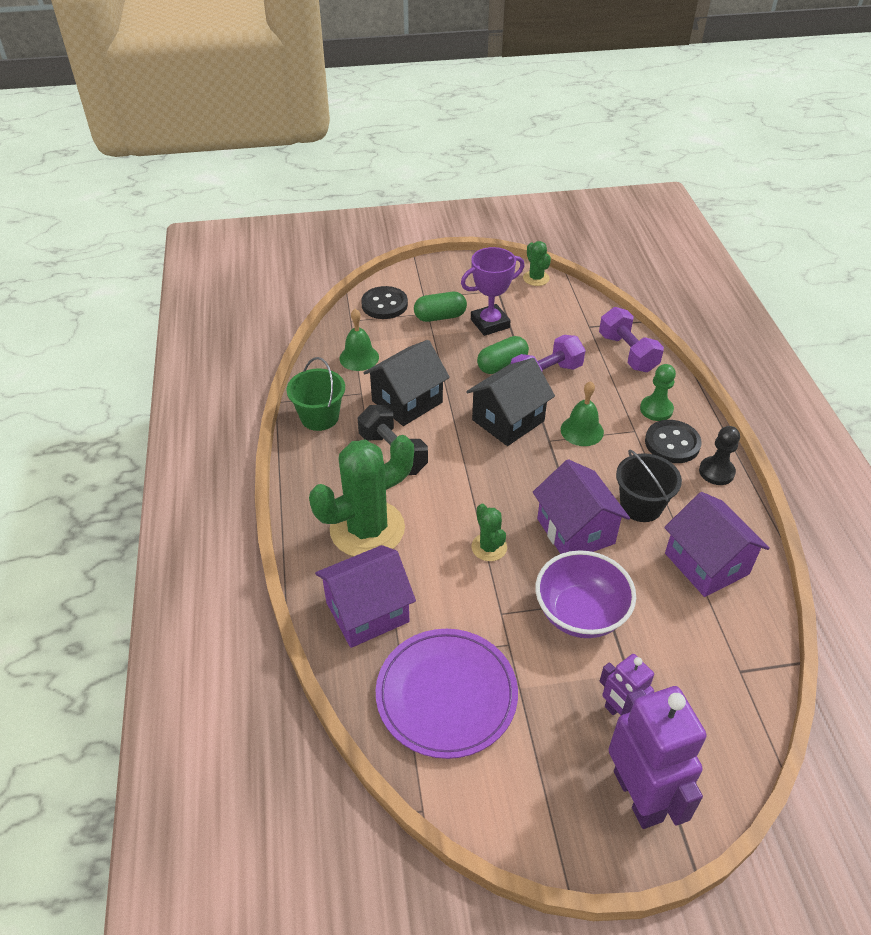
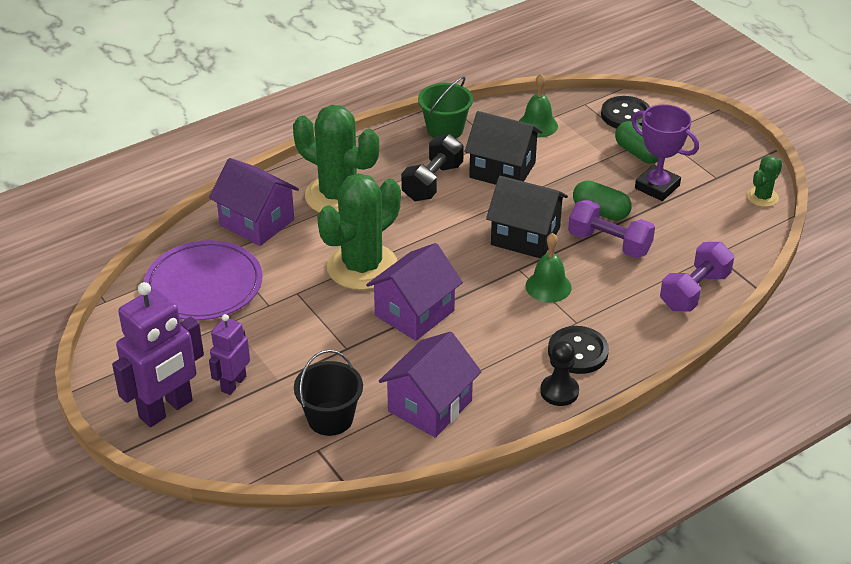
camera: 65 degrees right, 5 degrees down
green cactus [471,504,507,561] -> green cactus [317,173,401,290], size x2.13
purple bowl [536,550,636,638] -> none
black bucket [616,450,682,522] -> black bucket moved to [294,350,363,436]
green pawn [640,364,676,421] -> none

